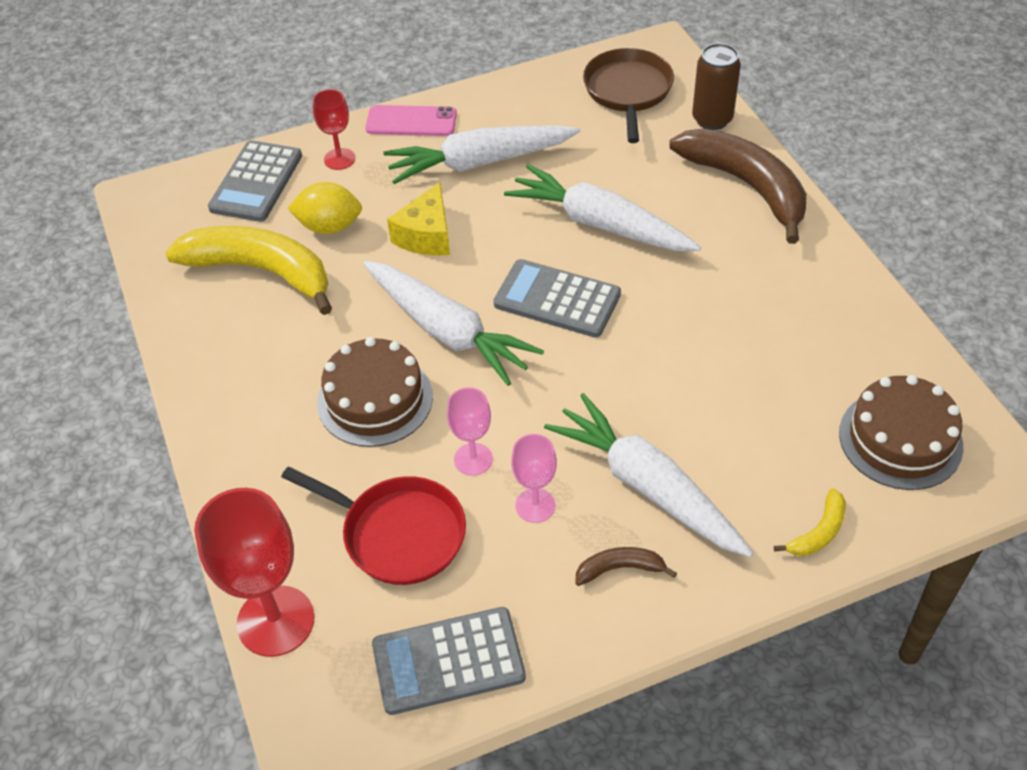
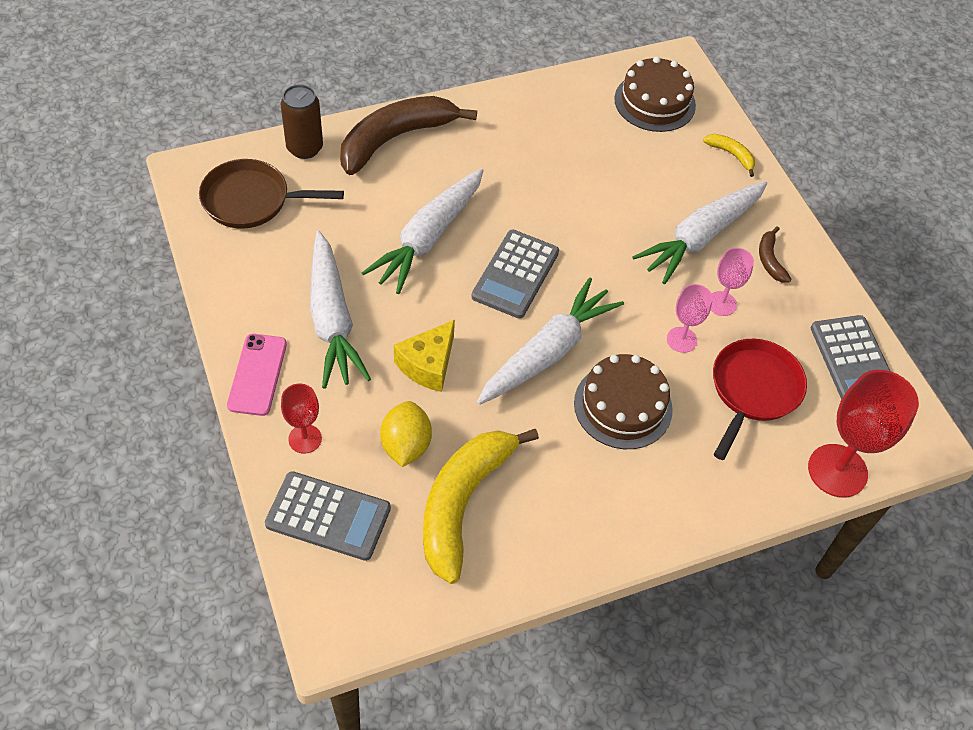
camera: 95 degrees left, 5 degrees up
yellow cheese [387,182,450,256] -> yellow cheese turned 105 degrees clockwise [394,320,455,392]

